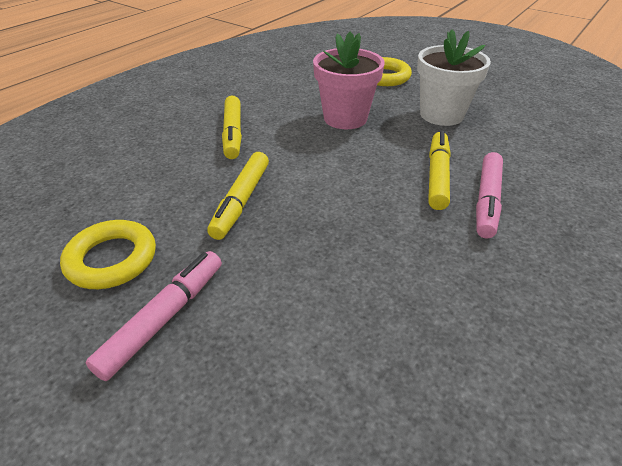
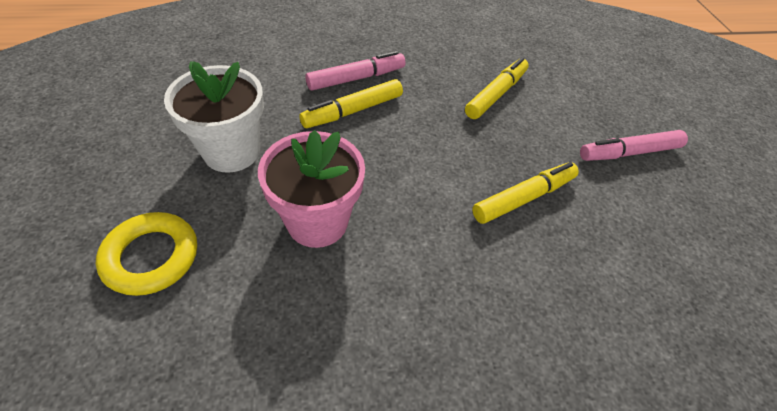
camera: 140 degrees left, 10 degrees up
yellow ring [60,220,156,289] -> none
yellow marker [222,95,242,159] -> yellow marker moved to [465,57,528,119]

